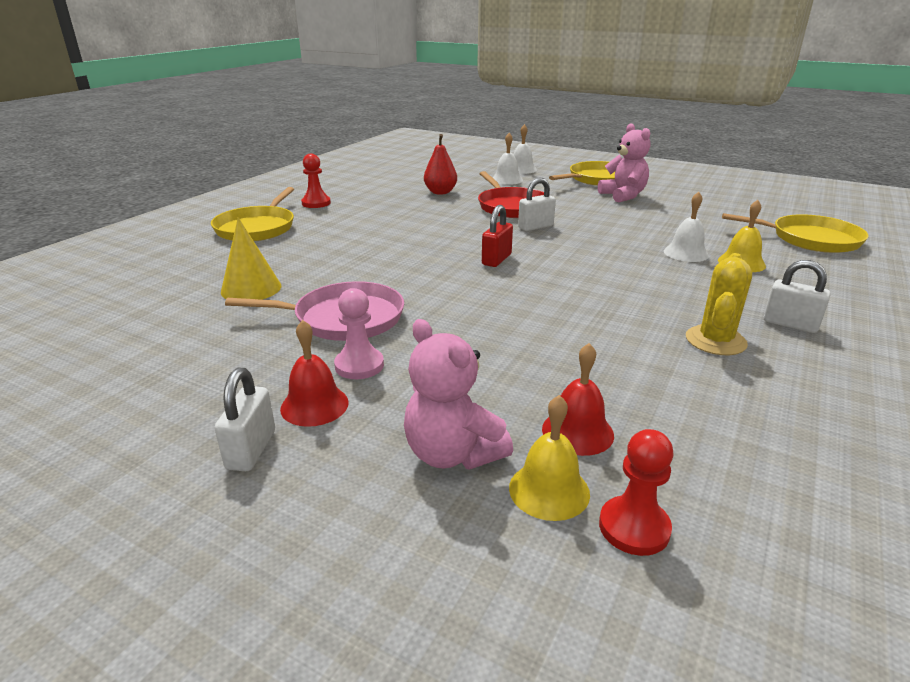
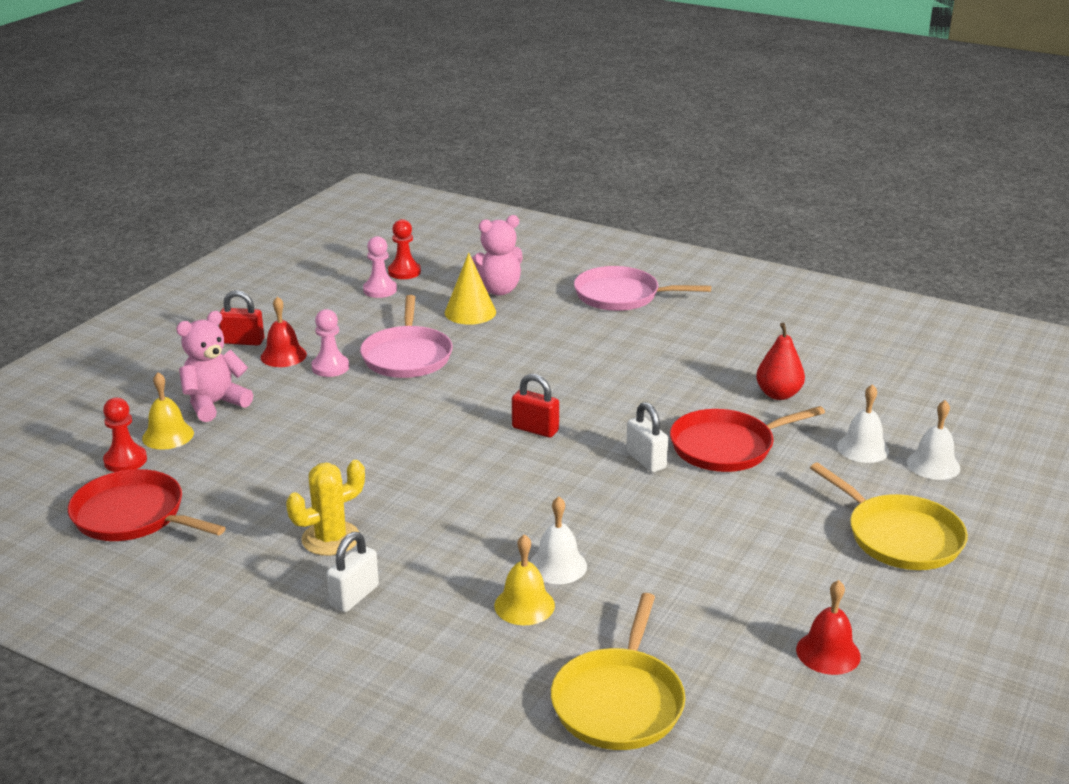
camera: 90 degrees right, 0 degrees up
yellow pan [211,187,294,241] -> pink pan [574,266,711,311]
white padlock [215,368,275,471] -> red padlock [219,290,264,346]
red pawn [301,154,331,208] -> red pawn moved to [388,219,421,279]
red bell [542,343,614,456] -> red bell moved to [796,580,861,675]
pink teddy bear [598,123,650,202] -> pink teddy bear moved to [472,215,523,296]
yellow cactus [686,253,752,355] -> yellow cactus turned 60 degrees counterclockwise [286,460,365,556]
none -> red pan [68,469,225,541]
none -> pink pawn [363,236,397,298]

